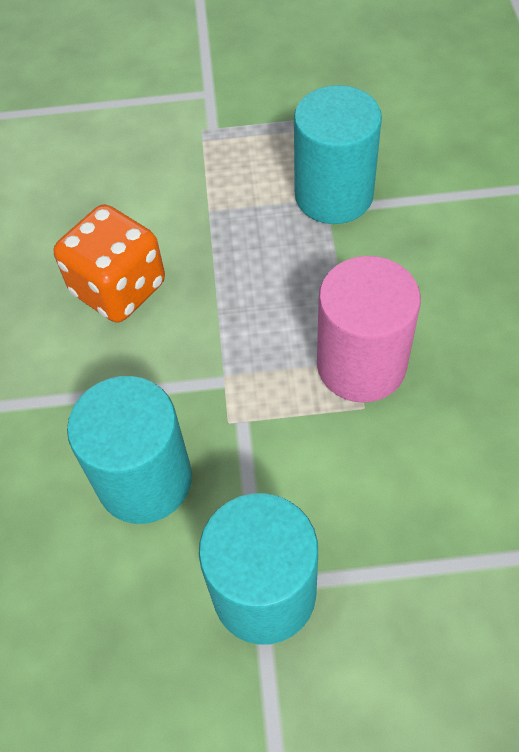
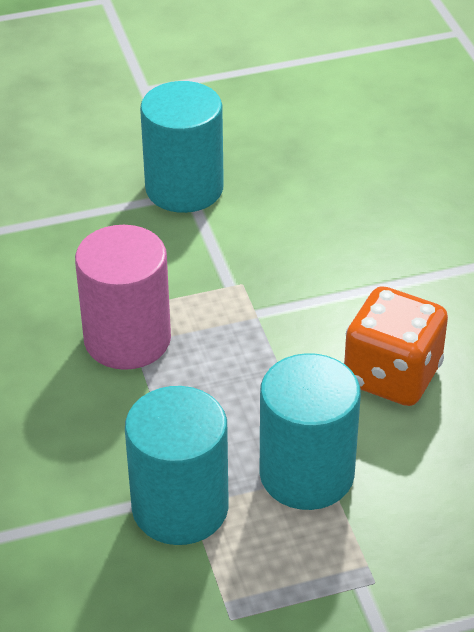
camera: 165 degrees right, 15 degrees down
turquoise cylinder [67,376,192,524] -> turquoise cylinder moved to [260,353,361,510]

